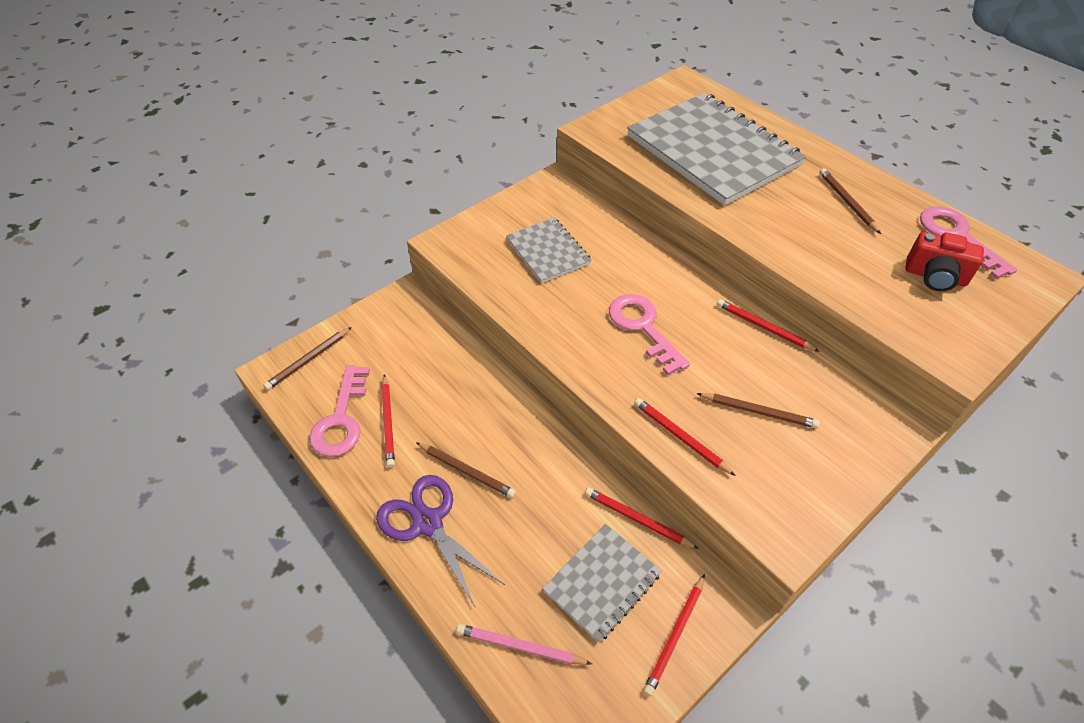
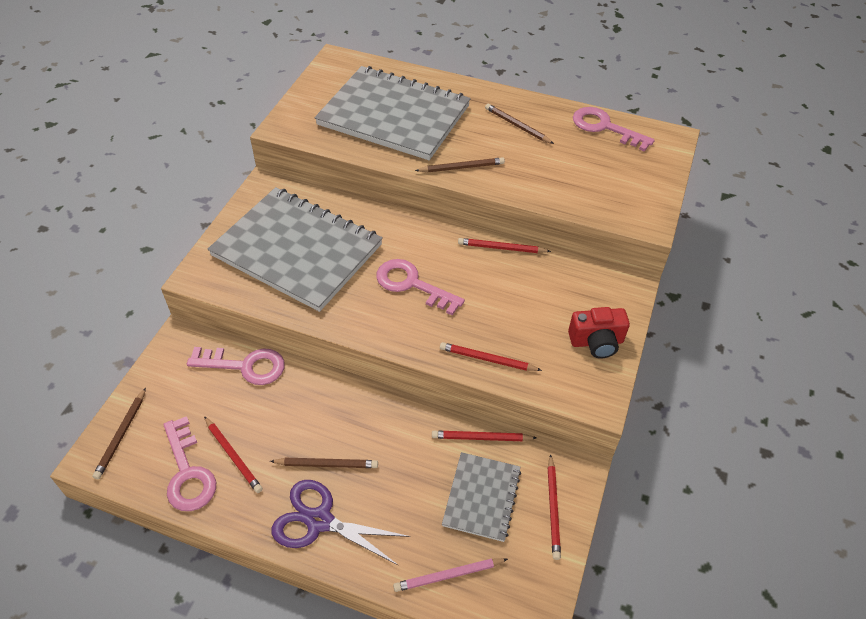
camera: 30 degrees left, 0 degrees up
grey notebook [506,218,592,283] -> grey notebook [208,187,383,312], size x2.00
brown pencil [696,393,820,429] -> brown pencil moved to [415,157,505,172]
red camera [905,232,984,291] -> red camera moved to [568,307,630,358]
none -> pink key [187,347,285,385]

